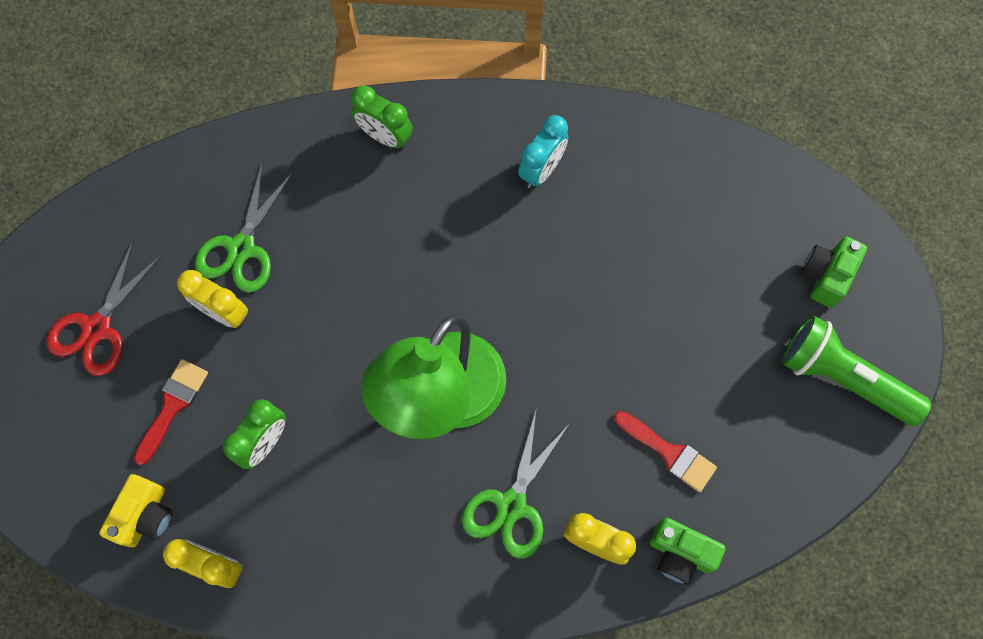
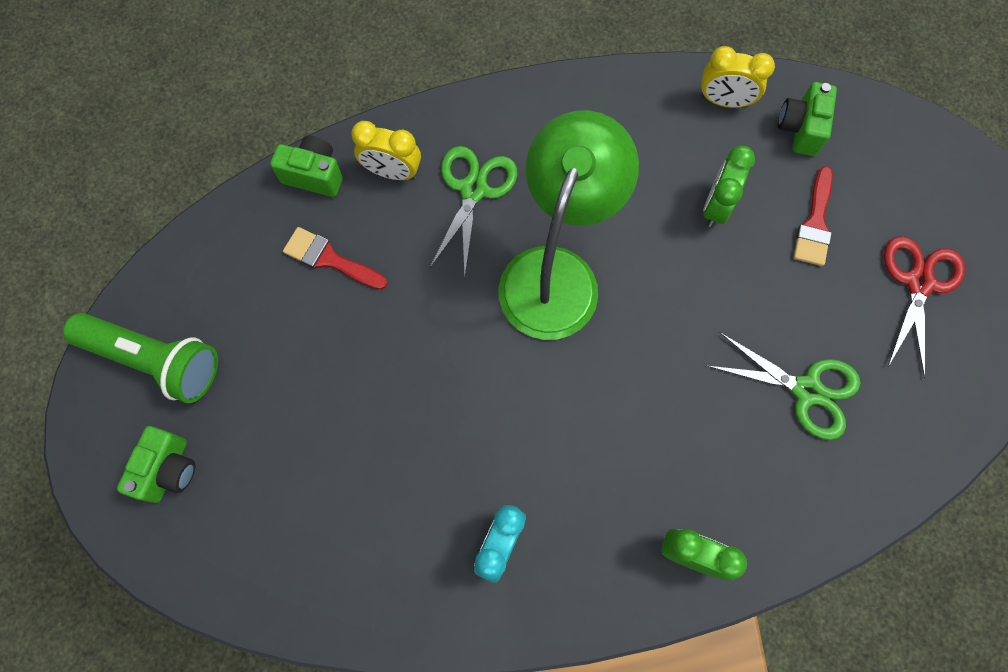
camera: 170 degrees right, 0 degrees up
yellow camera [99,474,173,547] -> green camera [778,82,837,156]
yellow clock [177,270,248,328] -> none
green scissors [195,164,293,293] -> green scissors turned 105 degrees clockwise [708,333,860,440]

